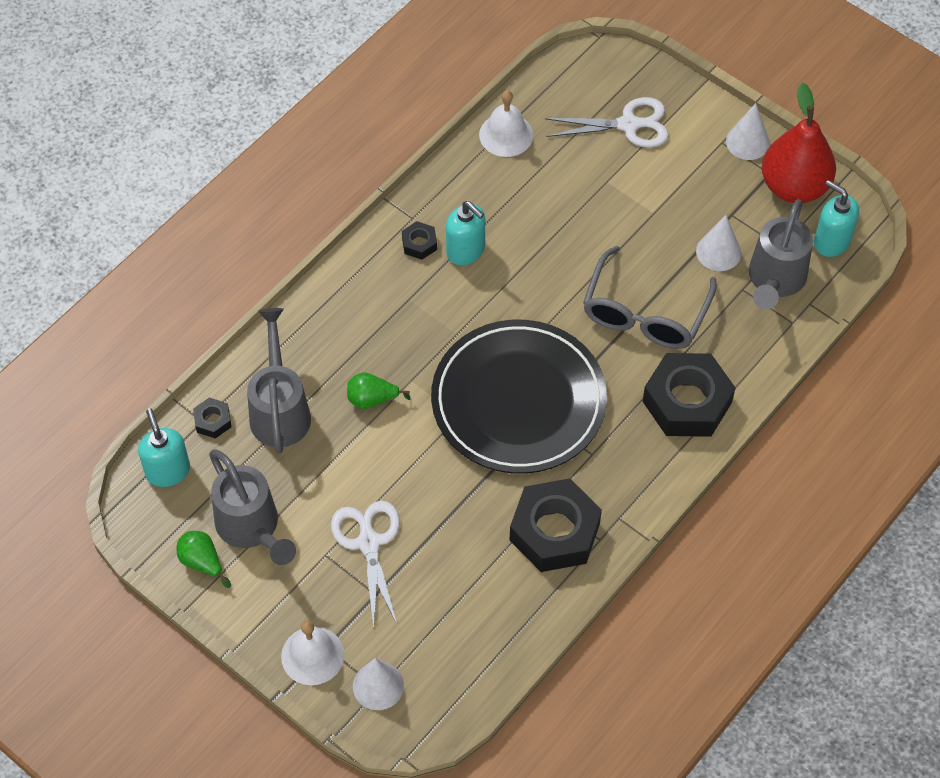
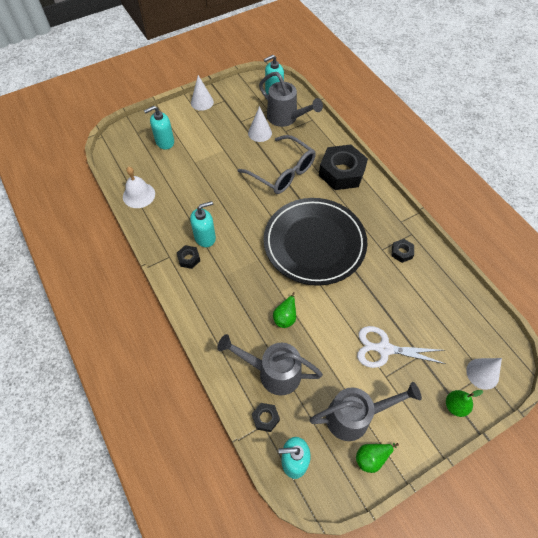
camera: 70 degrees left, 0 degrees up
white bell [281,621,344,685] -> green pear [446,390,483,417]
black nut [510,478,602,572] -> black nut [392,239,414,263], size x0.45
white scissors [545,97,669,148] -> turquoise soap dispenser [144,106,174,150]
red pear [762,83,836,203] -> none

